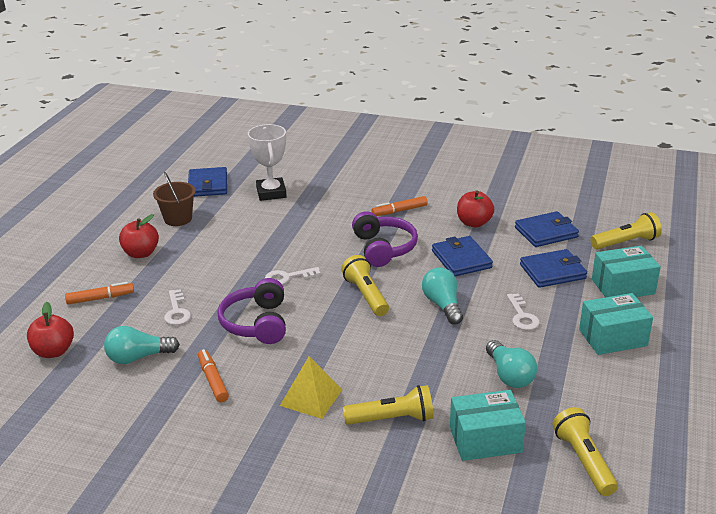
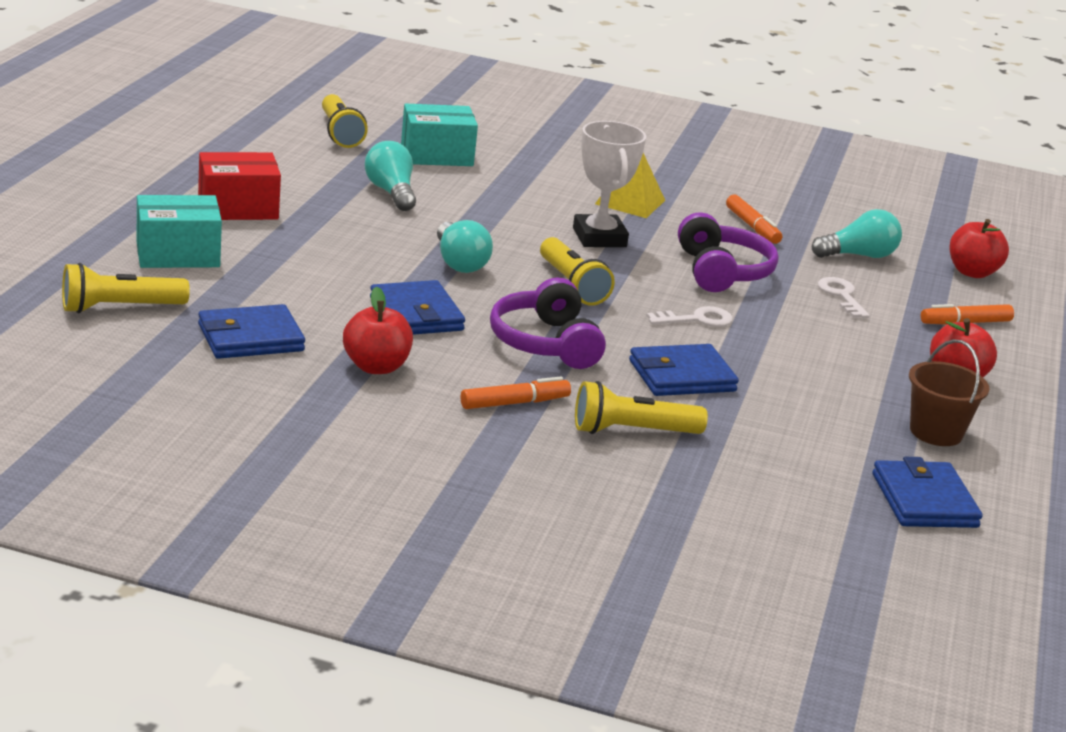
camera: 175 degrees right, 5 degrees down
white trophy [248,124,287,201] -> white trophy moved to [573,121,646,247]
yellow flashlight [343,385,434,425] -> yellow flashlight moved to [575,381,708,434]
white key [507,293,540,330] -> none
blue wallet [520,249,587,288] -> blue wallet moved to [629,344,739,396]
turquoise box [579,293,653,355] -> red box [198,152,281,220]

